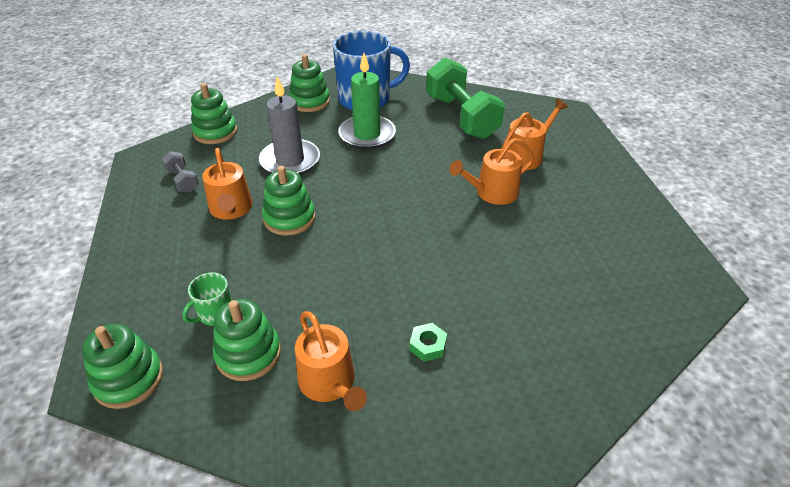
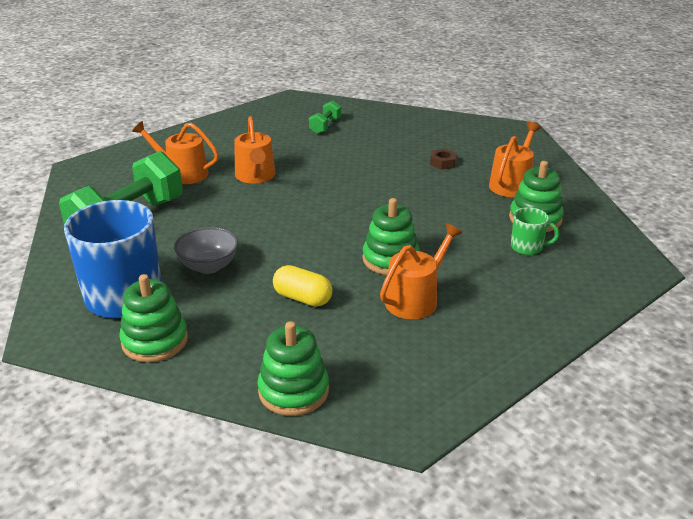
camera: 120 degrees left, 10 degrees down
green stacking toy [82,324,163,409] -> none
grey dumbbell [161,151,199,193] -> none
grey candle [259,76,320,175] -> yellow capsule [273,265,333,307]
green candle [338,53,396,149] -> grey bowl [174,227,238,274]
green nut [409,323,447,362] -> brown nut [430,149,457,170]
orange watering can [449,138,534,205] -> orange watering can turned 45 degrees clockwise [234,116,275,184]
none -> green dumbbell [309,101,341,134]

